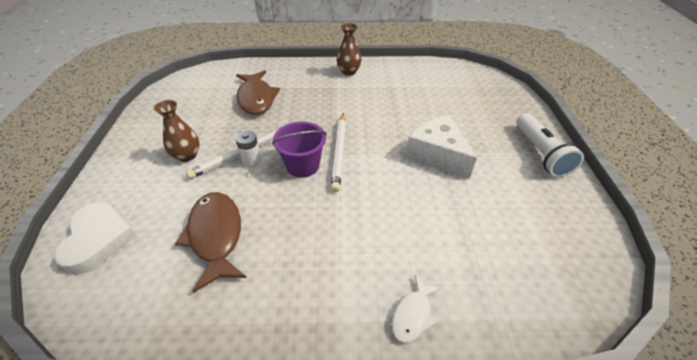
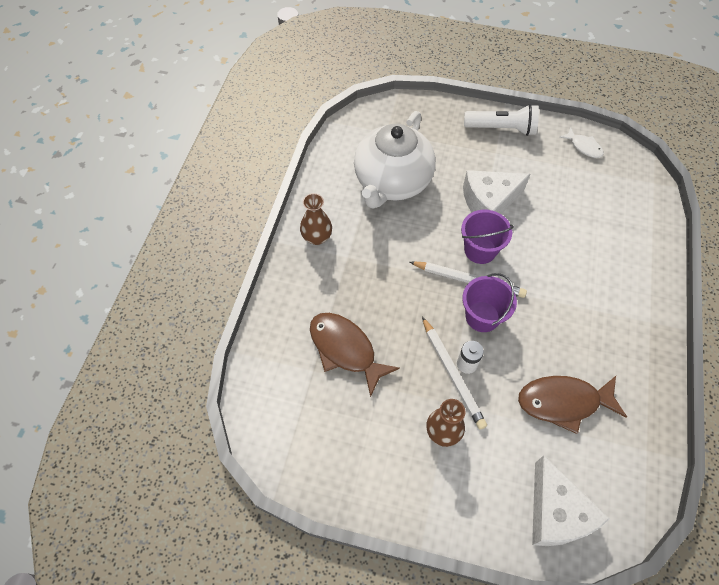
camera: 75 degrees left, 15 degrees up
white heart [54,202,136,275] -> white cheese [532,455,610,546]
brown fish [236,70,280,114] -> brown fish turned 135 degrees counterclockwise [310,313,400,397]
white fish [391,275,441,343] -> white fish moved to [559,127,604,158]
none -> white teapot [354,111,436,209]
none -> purple bucket [461,210,514,264]

